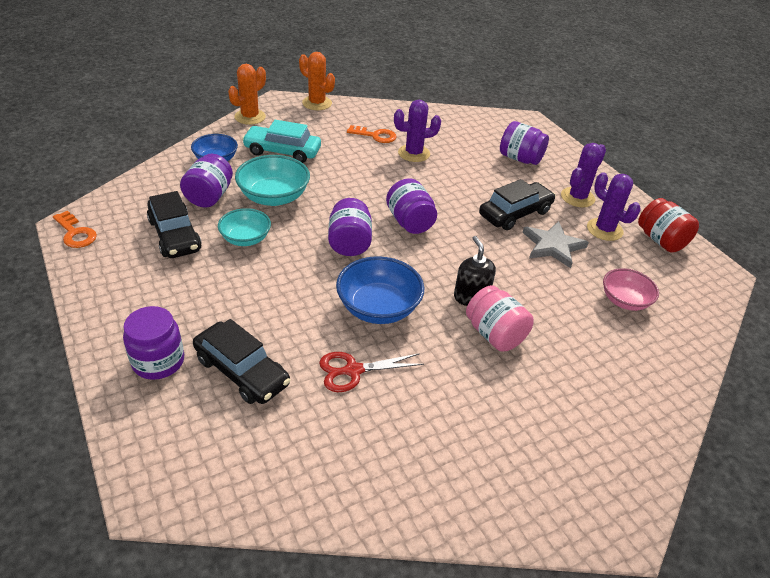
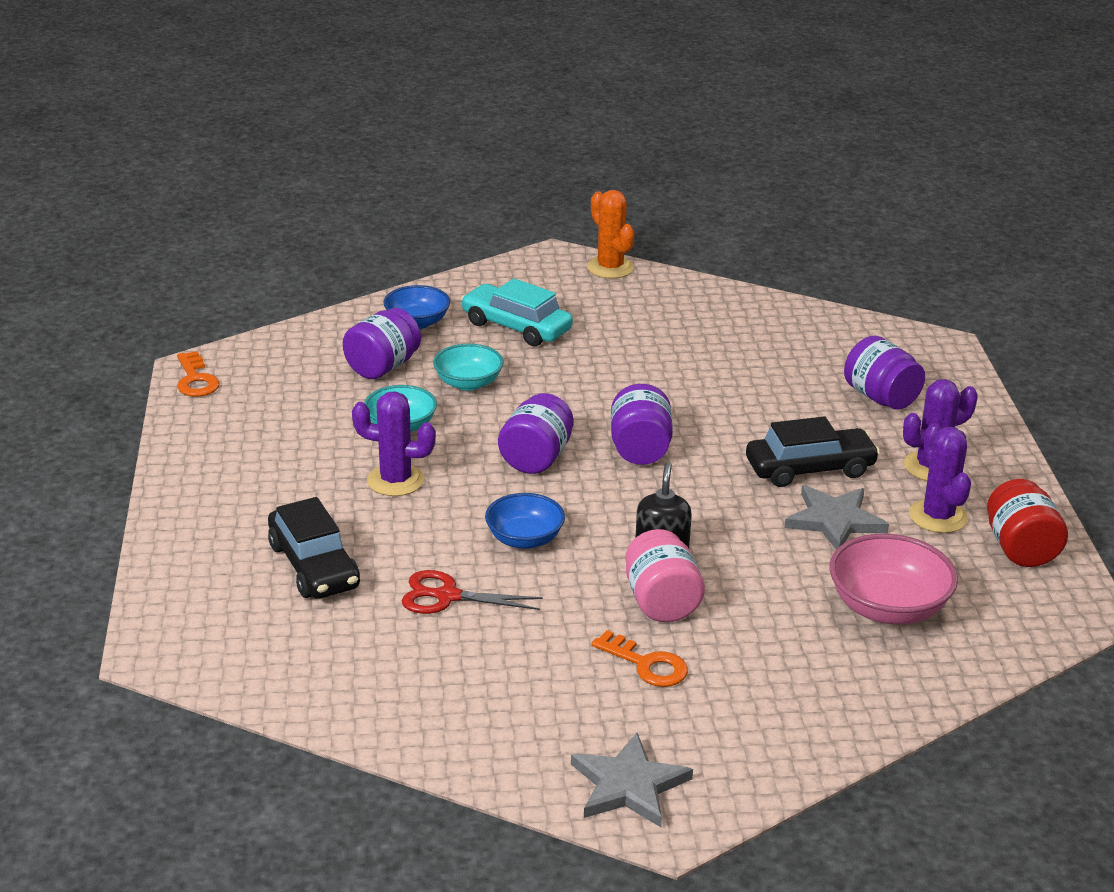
camera: 25 degrees right, 10 degrees down
purple jar [123,306,184,380] -> none
black car [147,191,202,258] -> none
orange cactus [228,64,266,125] -> none
turquoise bowl [235,155,310,206] -> turquoise bowl [433,344,504,391], size x0.66
blue bowl [336,256,424,324] -> blue bowl [485,493,565,549], size x0.66
orange key [347,125,397,143] -> orange key moved to [592,630,688,687]
purple cactus [394,100,441,162] -> purple cactus moved to [352,391,436,496]
pink bowl [603,268,659,311] -> pink bowl [829,534,958,625], size x1.52
none -> grey star [571,733,693,827]

